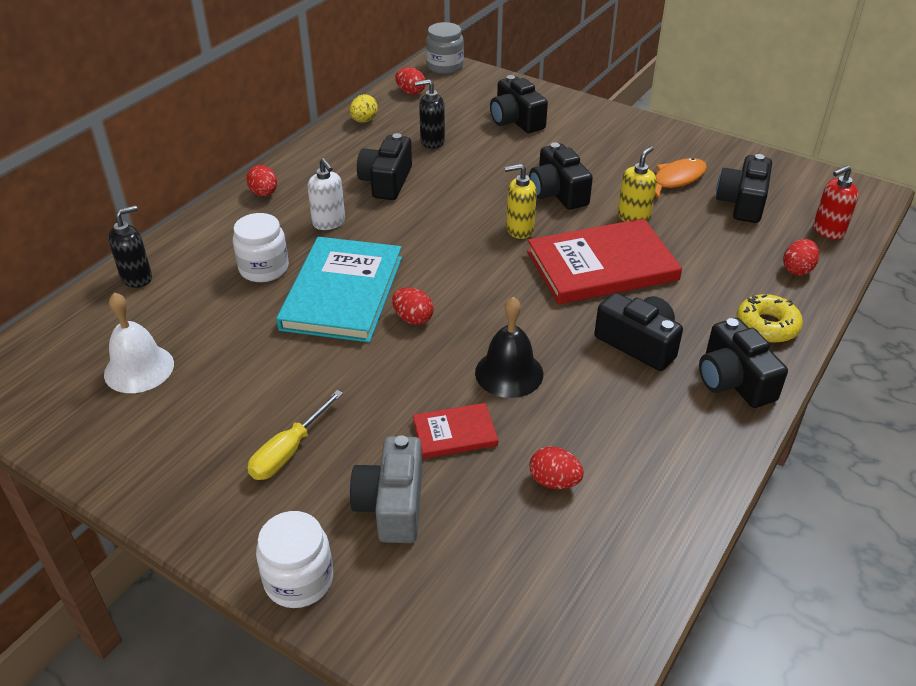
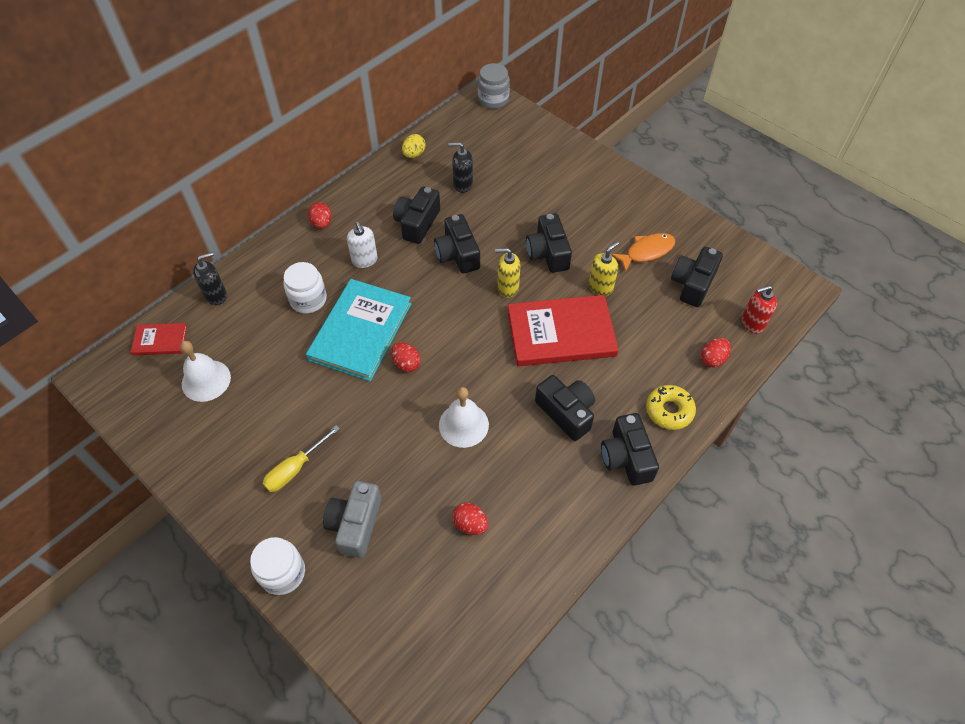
camera: 10 degrees right, 15 degrees up
red egg [395,67,425,95] -> none
red book [413,403,498,459] -> red book moved to [131,323,187,355]
black bell [475,297,543,398] -> white bell [439,387,489,448]
black camera [490,75,548,133] -> black camera moved to [434,214,480,274]

